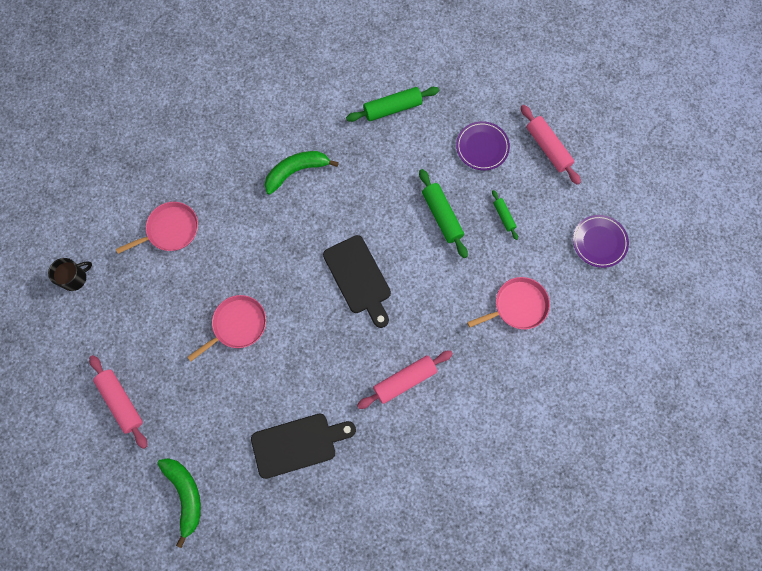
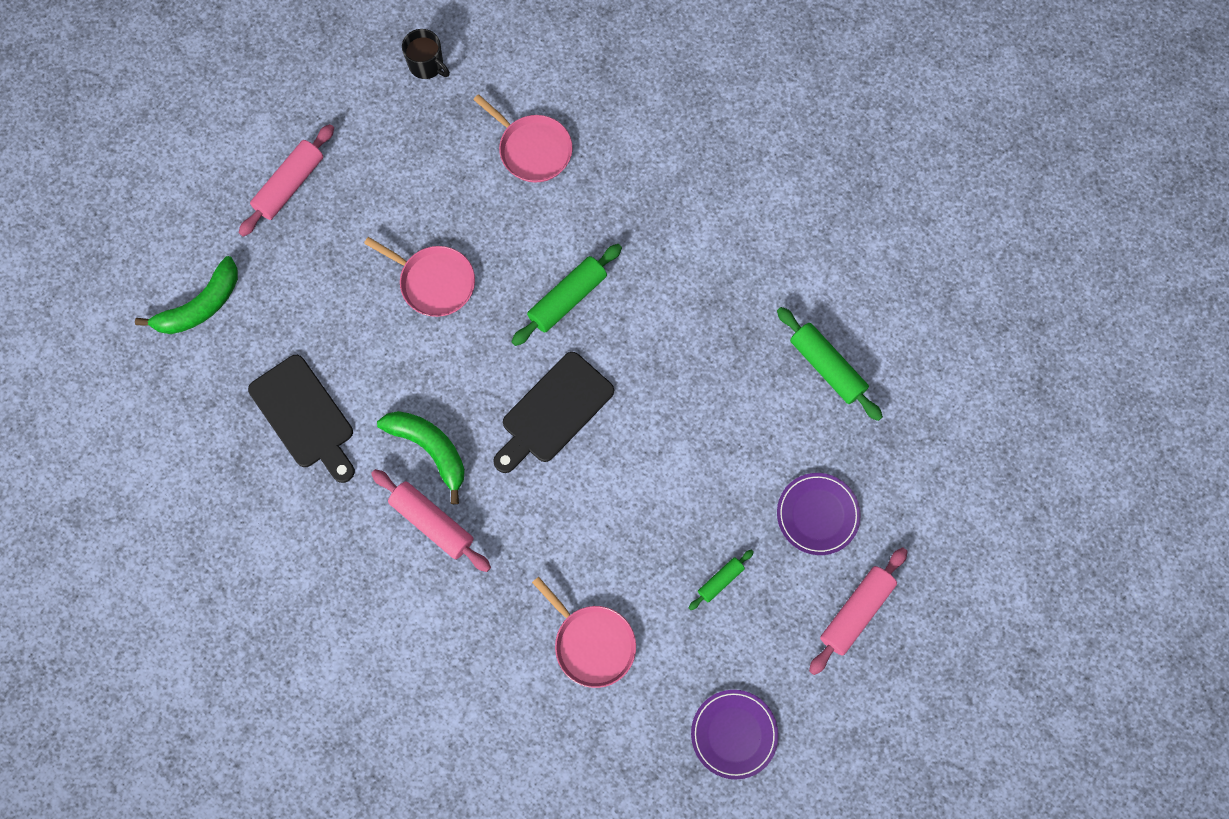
camera: 70 degrees right, 0 degrees up
green banana [265,151,339,195] -> green banana moved to [377,411,465,504]
green rolling pin [419,169,468,258] -> green rolling pin moved to [511,244,622,346]

